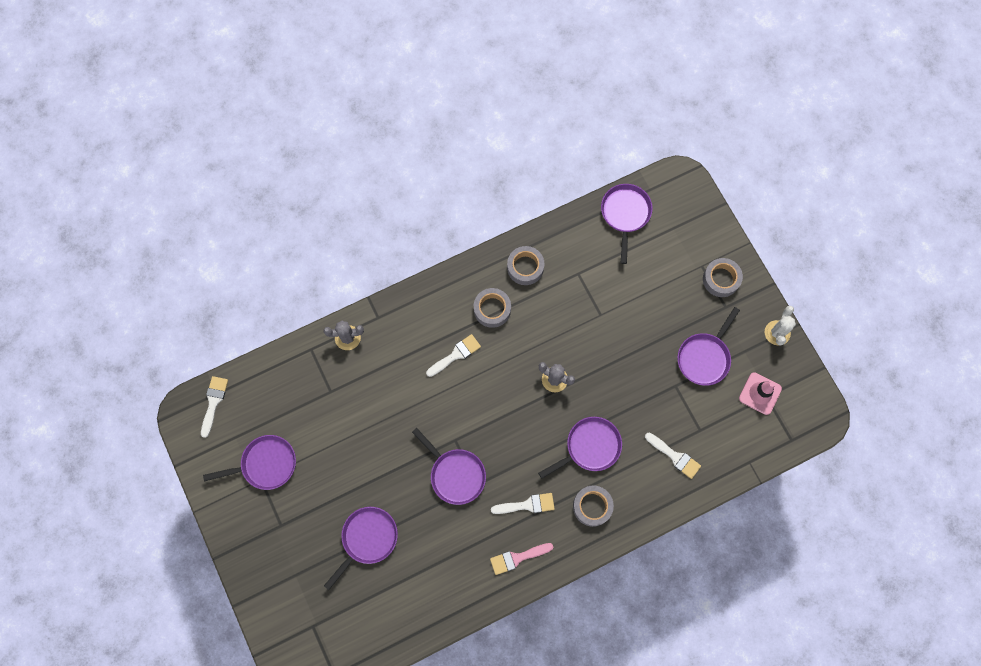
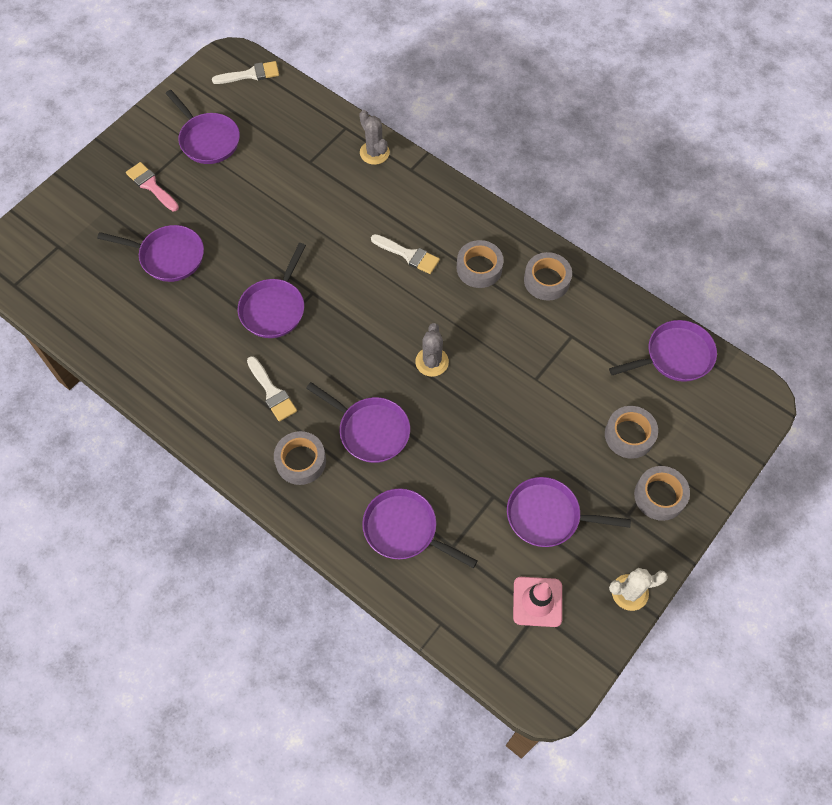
camera: 65 degrees right, 10 degrees down
pink brush [490,543,553,575] -> pink brush moved to [126,162,179,211]
white brush [645,433,701,479] -> purple pan [362,488,478,568]
none -> grey tape [605,406,658,459]

